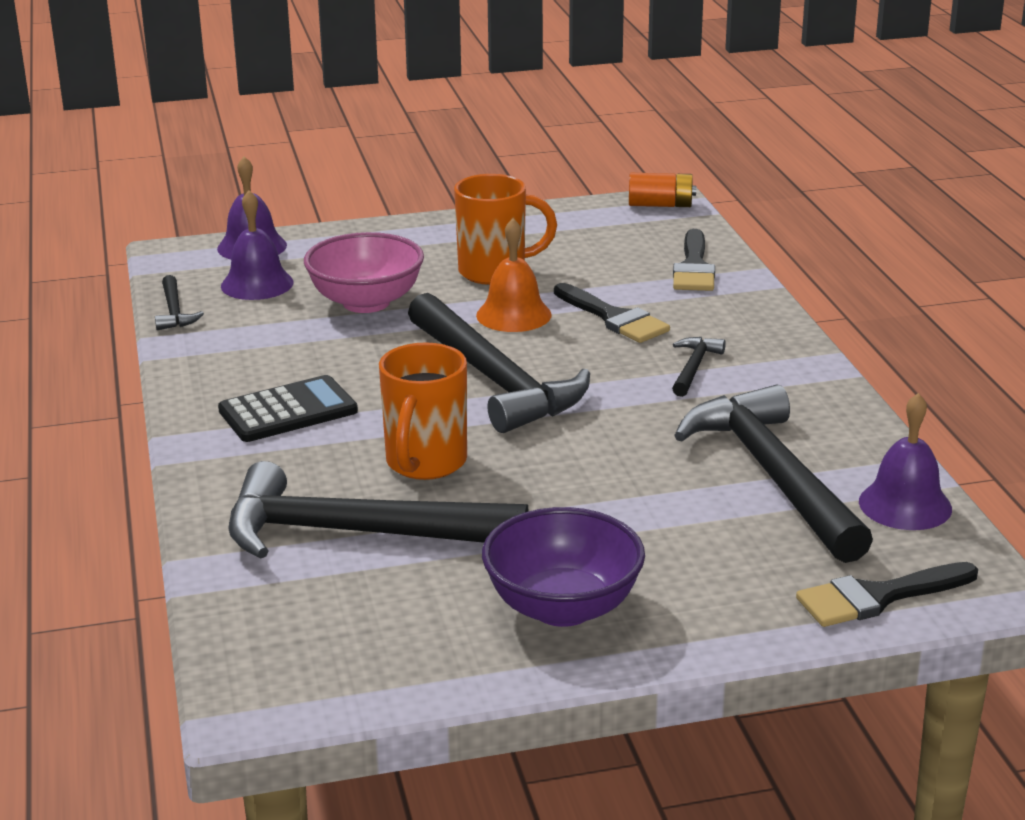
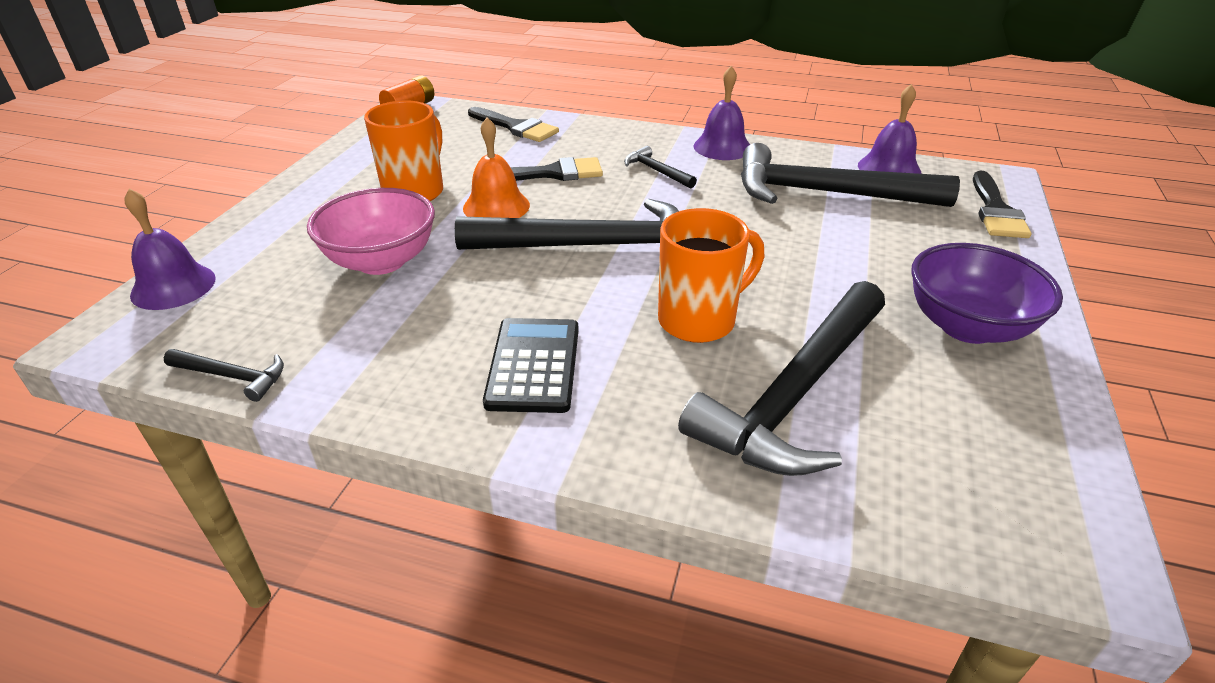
camera: 60 degrees left, 10 degrees up
purple bell [221,190,294,300] -> purple bell moved to [694,66,750,160]
orange mug [379,342,467,480] -> orange mug turned 75 degrees counterclockwise [658,208,764,343]

